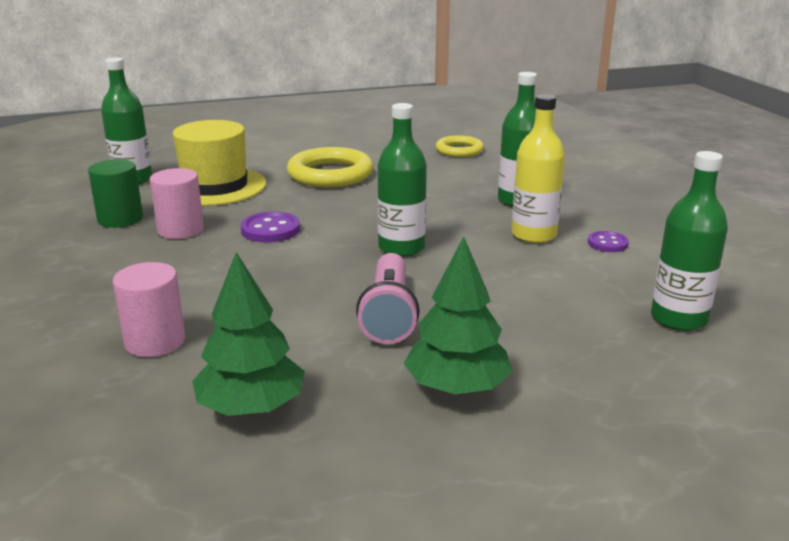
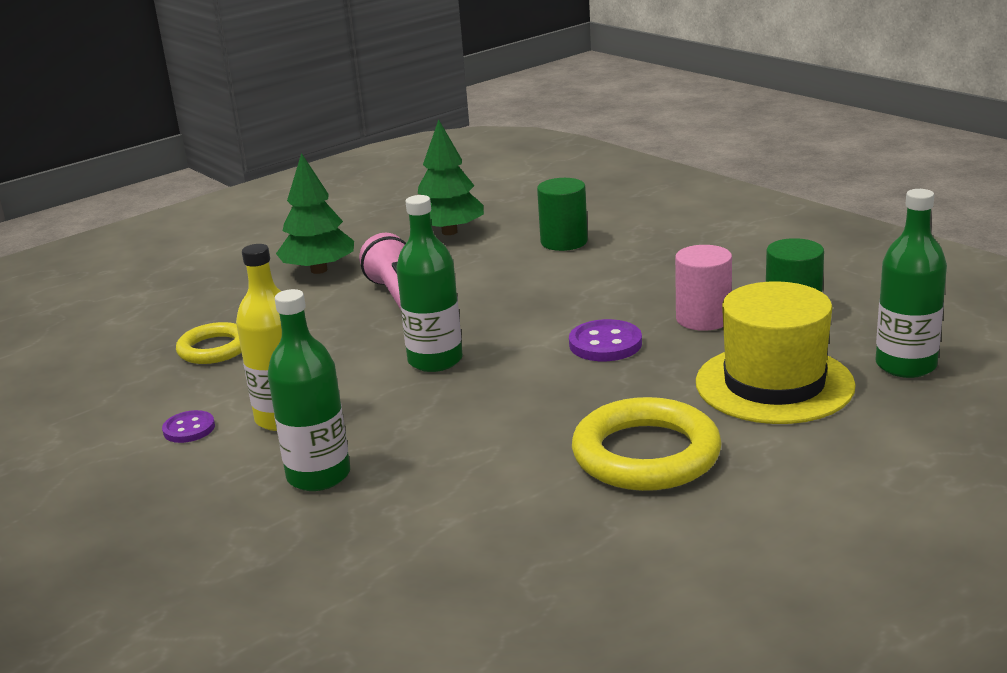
camera: 160 degrees right, 0 degrees up
pink cylinder [113,262,185,357] -> green cylinder [537,178,588,251]
yellow ring [436,135,484,157] -> yellow ring moved to [176,322,242,364]
green bottle [651,151,728,331] -> none

